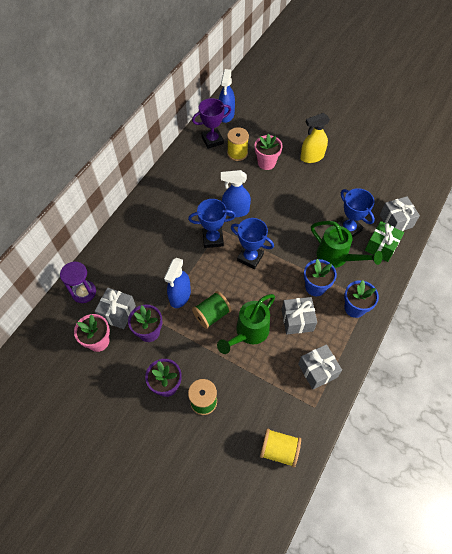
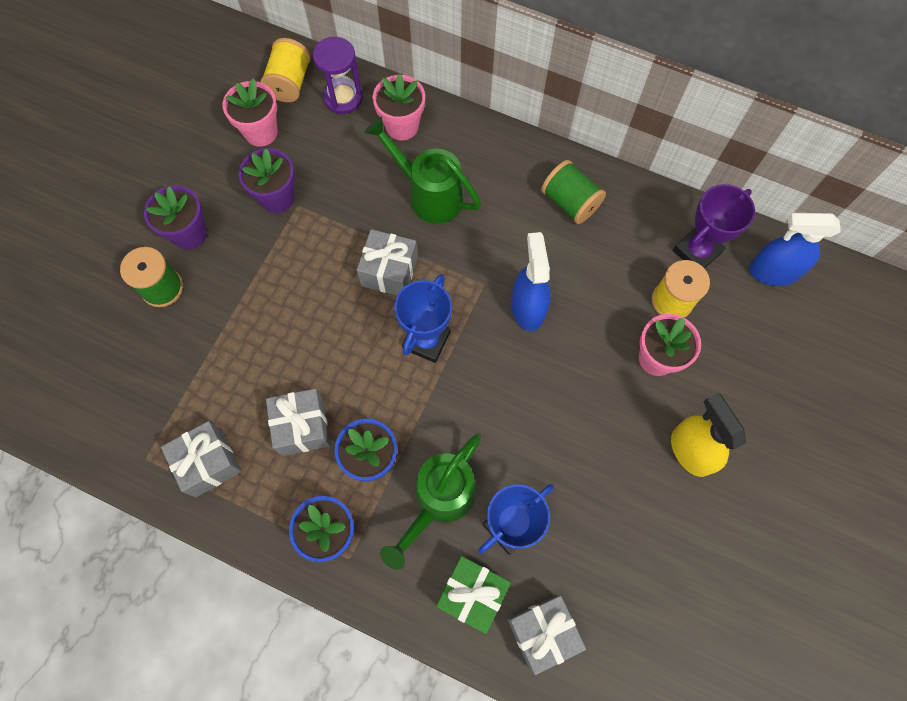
camera: 85 degrees right, 10 degrees up
grey gift [95,288,136,329] -> grey gift moved to [356,229,418,295]
blue spray bottle [164,258,191,308] -> none
blue trophy [188,199,236,248] -> none
purple trophy [192,98,231,149] -> purple trophy turned 75 degrees clockwise [673,184,755,269]
green spool [192,291,232,329] -> green spool moved to [541,160,606,224]
green watering can [217,294,275,354] -> green watering can moved to [364,117,481,224]
yellow spool [260,428,301,467] -> yellow spool moved to [261,38,311,102]
none -> pink flower pot [373,74,425,140]

